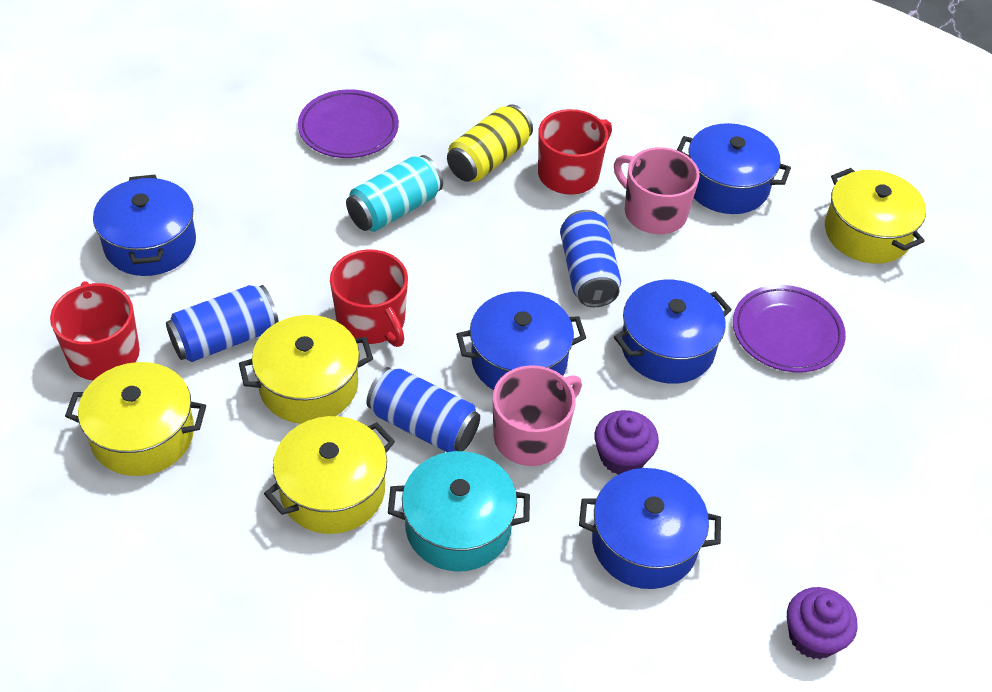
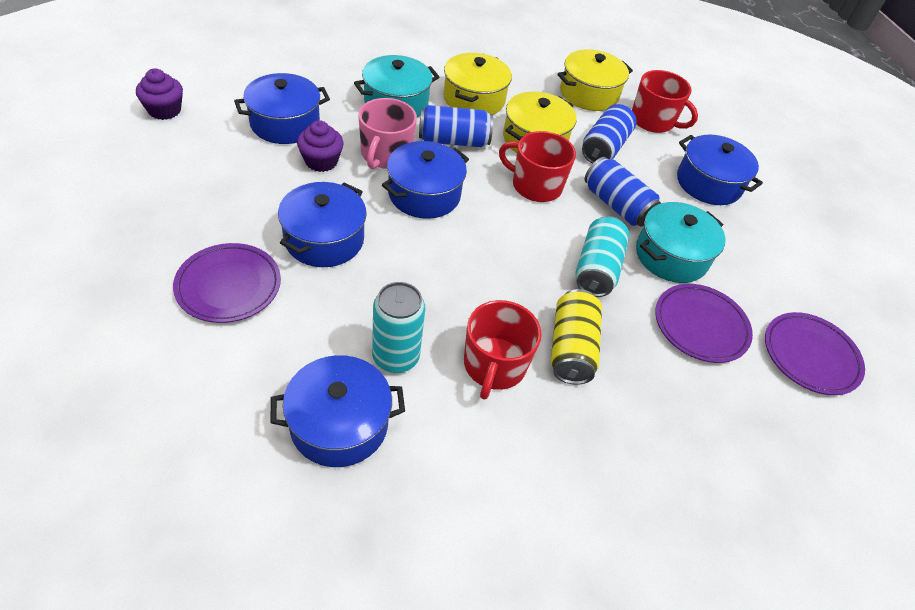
camera: 145 degrees right, 0 degrees up
blue can [560,210,621,307] -> blue can moved to [585,157,661,227]
pink mug [614,147,700,234] -> turquoise can [372,282,425,373]
yellow pot [825,168,926,264] -> none
none -> turquoise pot [636,202,726,283]
none -> purple plate [765,312,865,395]

